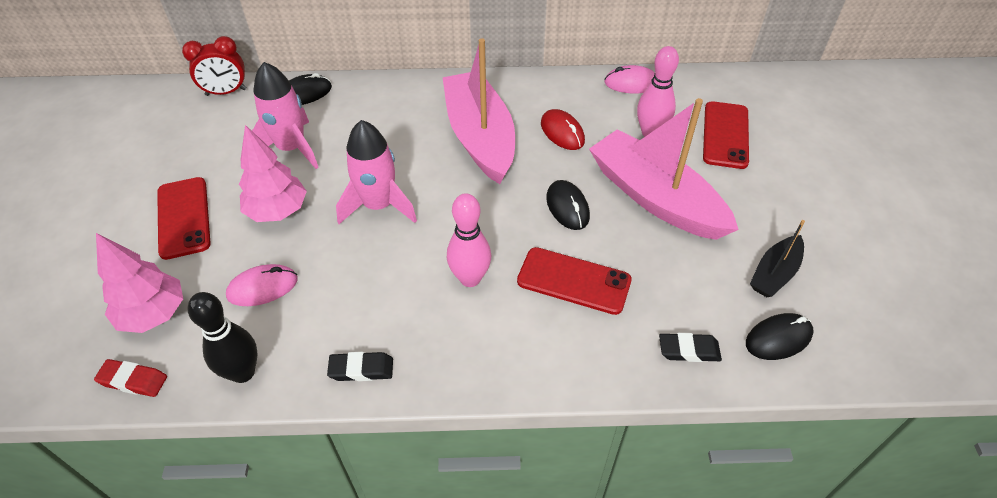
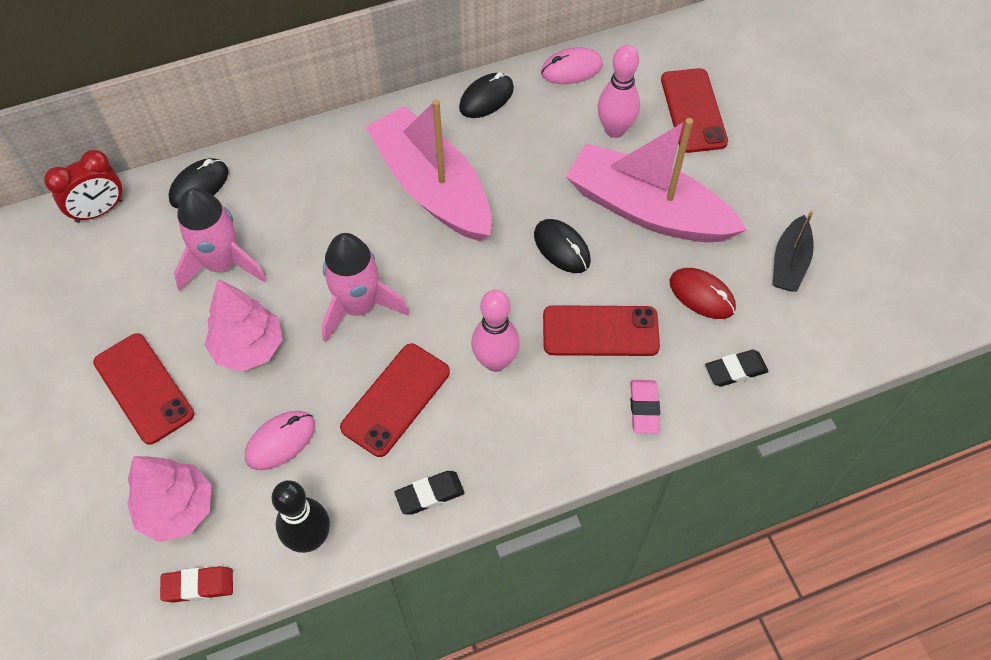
camera: 20 degrees left, 10 degrees up
red mouse [541,109,585,150] -> red mouse moved to [670,268,736,319]
black mouse [746,313,814,360] -> black mouse moved to [459,72,514,118]
none -> red phone [340,344,450,457]
none -> pink eraser [630,380,660,433]

